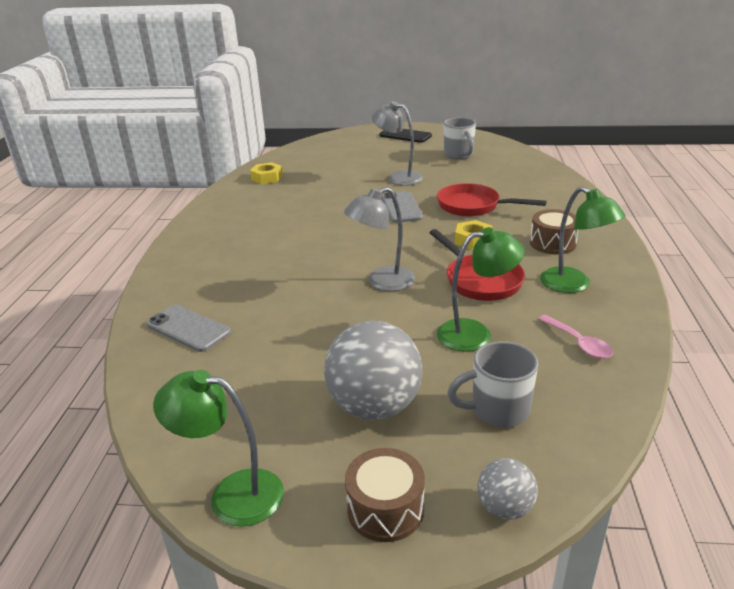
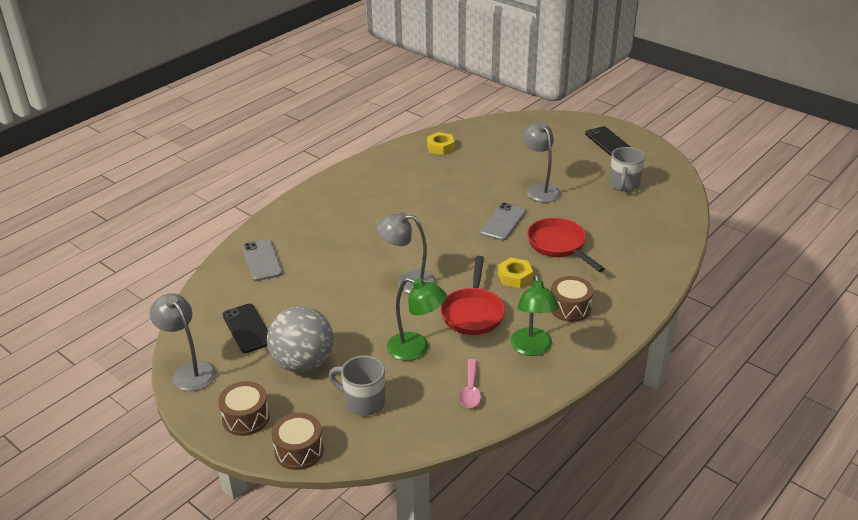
camera: 35 degrees right, 5 degrees up
green lamp [153,370,284,527] -> grey lamp [150,293,217,391]
grey ball [477,458,538,520] -> brown drum [271,413,324,470]
none -> black phone [223,304,268,353]

